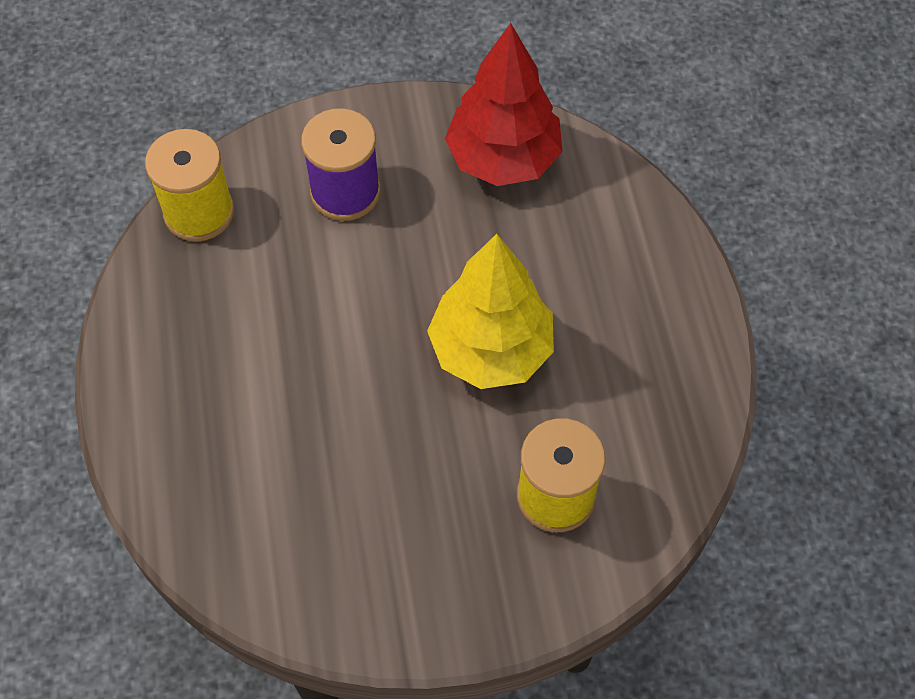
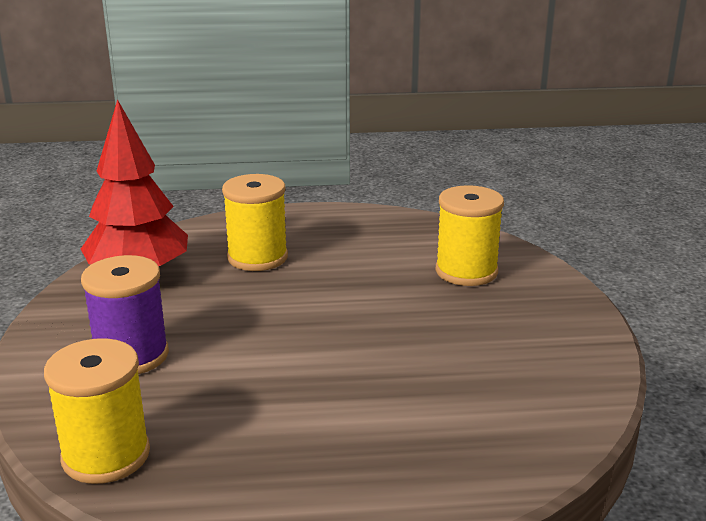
camera: 85 degrees left, 35 degrees down
yellow tree [427,234,554,389] -> none
none -> yellow spool [222,174,288,271]

